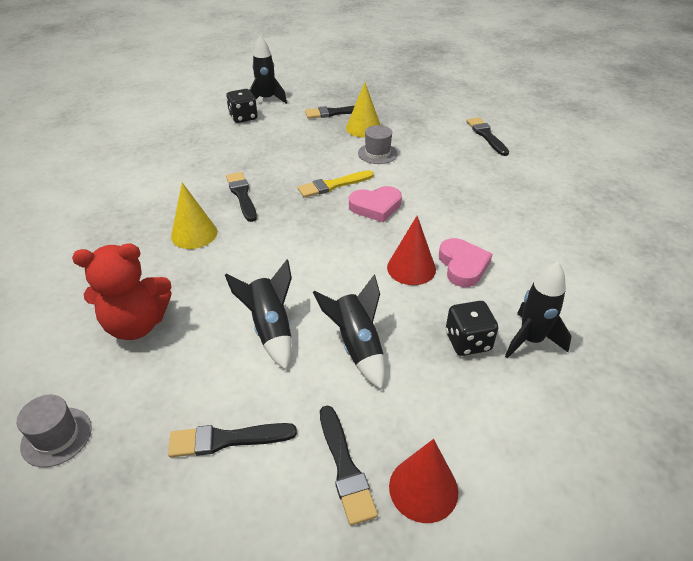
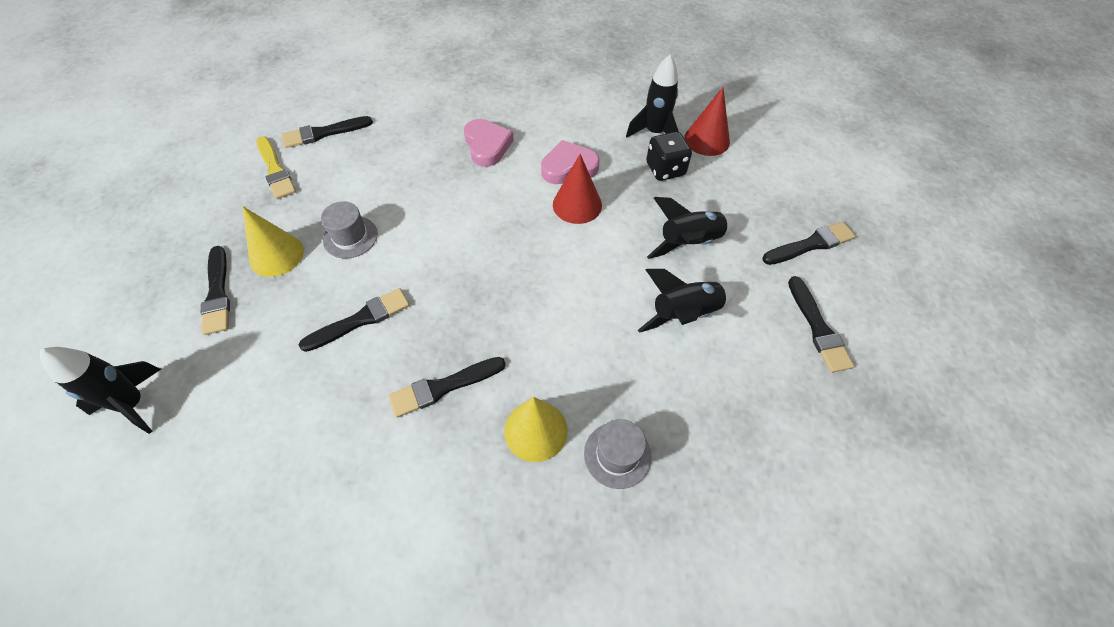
camera: 95 degrees left, 15 degrees up
grey hat [17,395,92,467] -> grey hat moved to [584,419,651,489]
red teddy bear [72,243,172,340] -> none
black dice [226,89,257,123] -> none
yellow brush [298,170,374,198] -> yellow brush moved to [257,136,296,199]
pink heart [349,186,402,222] -> pink heart moved to [464,119,514,167]
red cone [389,439,458,523] -> red cone moved to [684,87,730,156]
none -> black brush [299,288,410,352]

